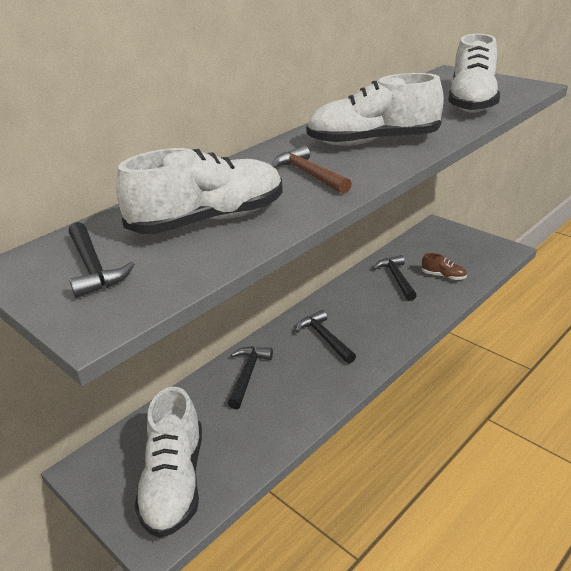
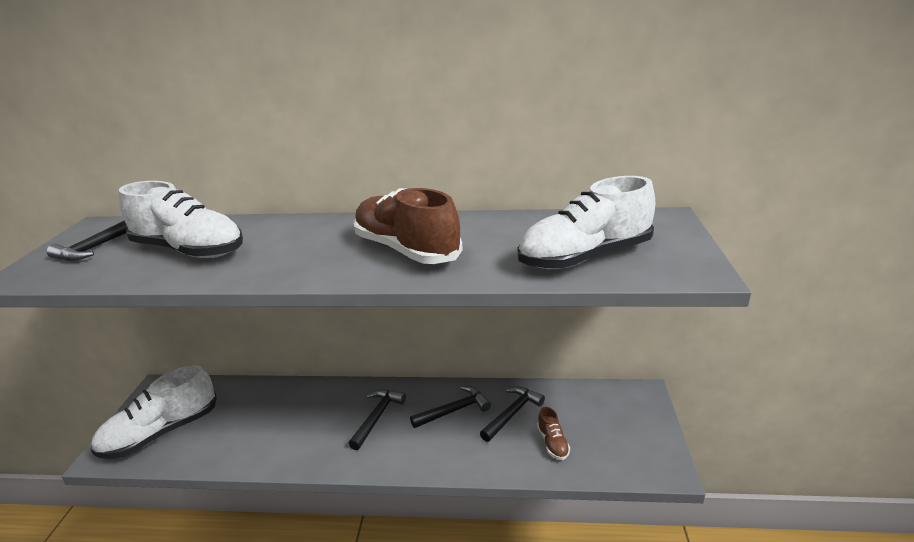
camera: 50 degrees right, 5 degrees down
black hammer [228,346,273,409] -> black hammer moved to [410,386,491,428]
brown hammer [272,145,352,194] -> none
white shoe [306,73,444,146] -> brown shoe [354,188,463,264]

